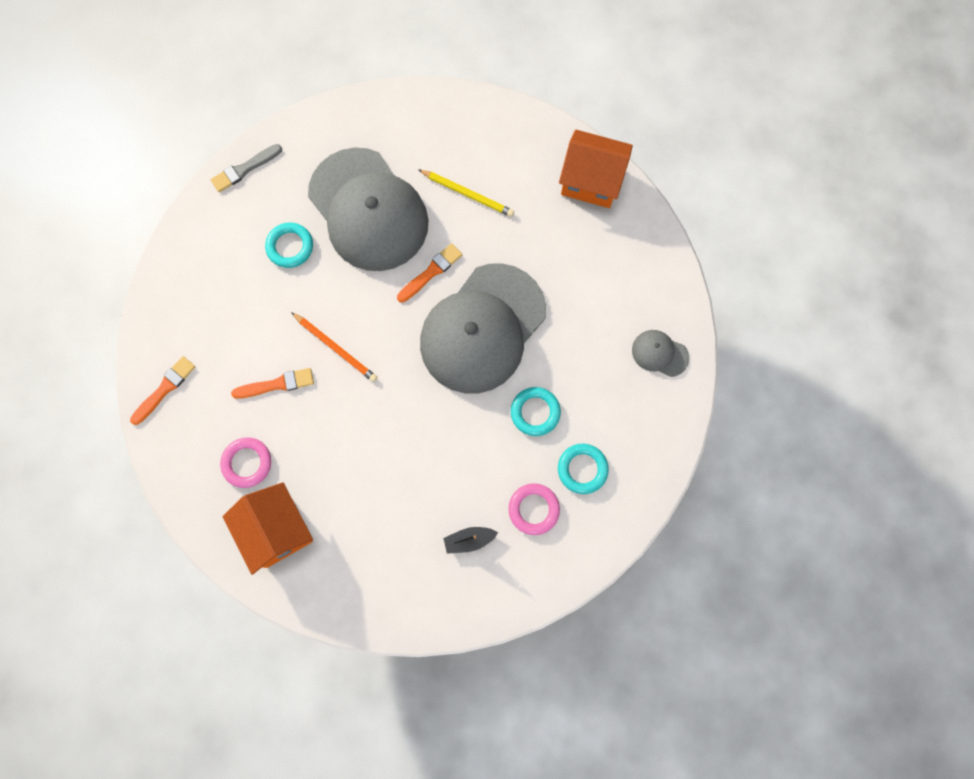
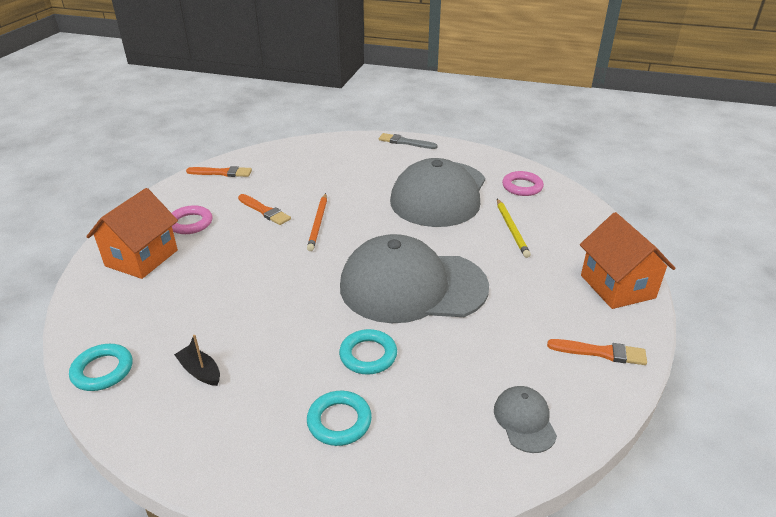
camera: 55 degrees right, 40 degrees down
turquoise ring [265,222,313,268] -> turquoise ring moved to [69,344,132,391]
orange brush [397,243,462,303] -> orange brush moved to [547,339,647,365]
pink ring [508,483,560,535] -> pink ring moved to [502,171,544,196]

